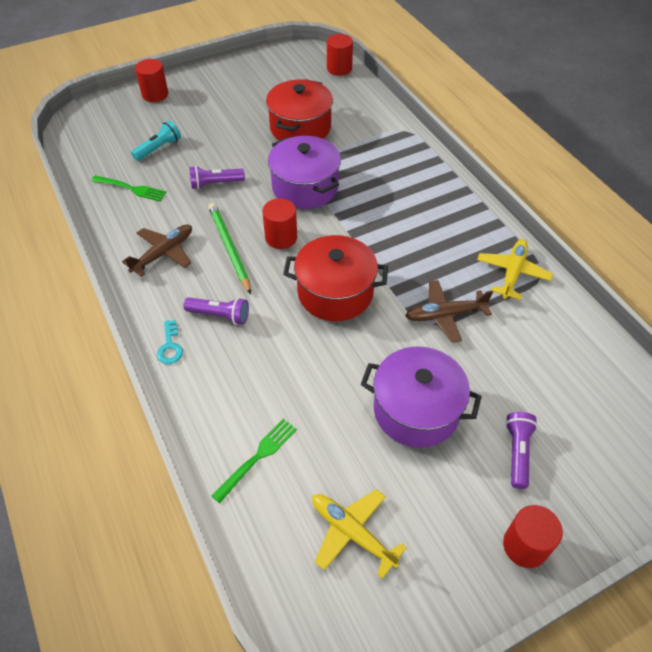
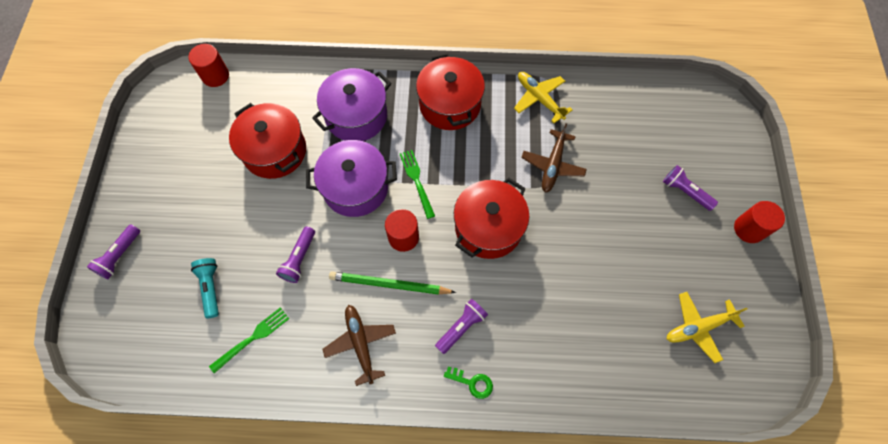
camera: 60 degrees left, 15 degrees up
red cylinder [135,59,168,102] -> purple flashlight [87,224,140,279]
turquoise key [157,320,183,364] -> green key [444,366,493,399]
green fork [212,419,297,503] -> green fork moved to [400,150,435,219]
purple pot [361,347,482,448] -> purple pot moved to [312,68,391,141]
none -> red pot [416,53,485,130]

